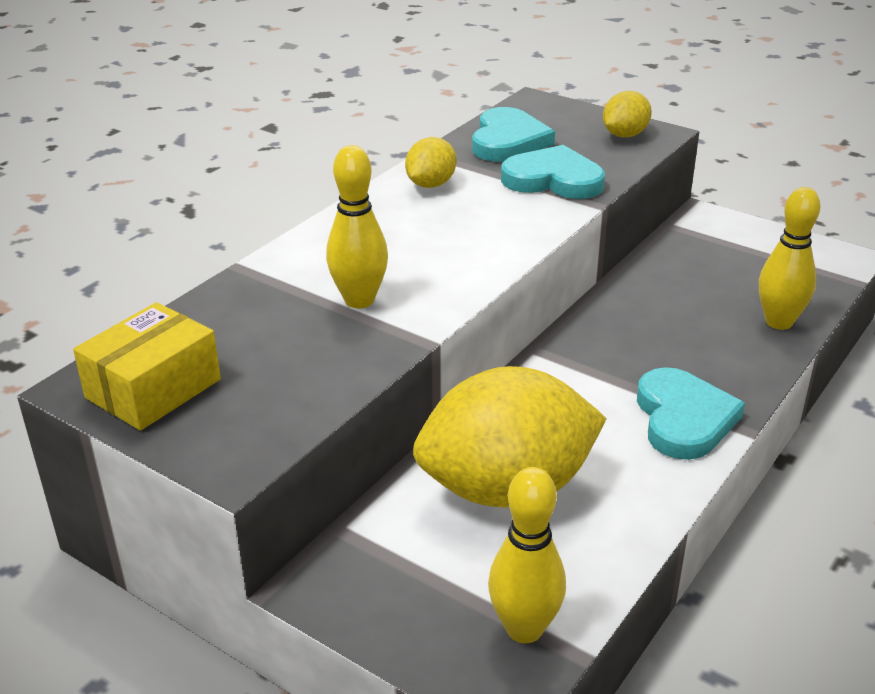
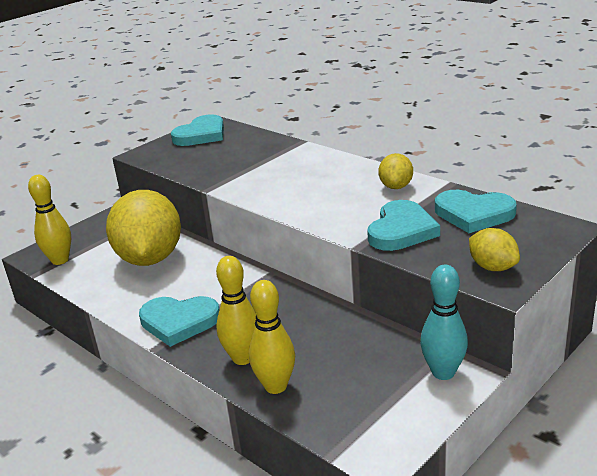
camera: 100 degrees right, 5 degrees down
yellow box [73,302,221,431] -> turquoise heart [171,114,224,146]
yellow bowling pin [326,145,388,308] -> yellow bowling pin moved to [216,256,256,365]
yellow lemon [405,137,457,188] -> yellow lemon turned 60 degrees clockwise [378,153,413,189]
none -> turquoise bowling pin [420,265,468,380]

